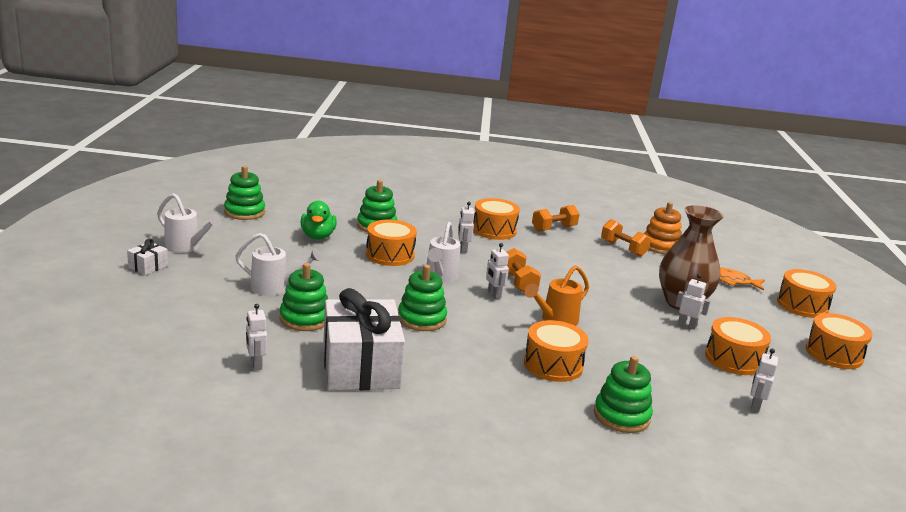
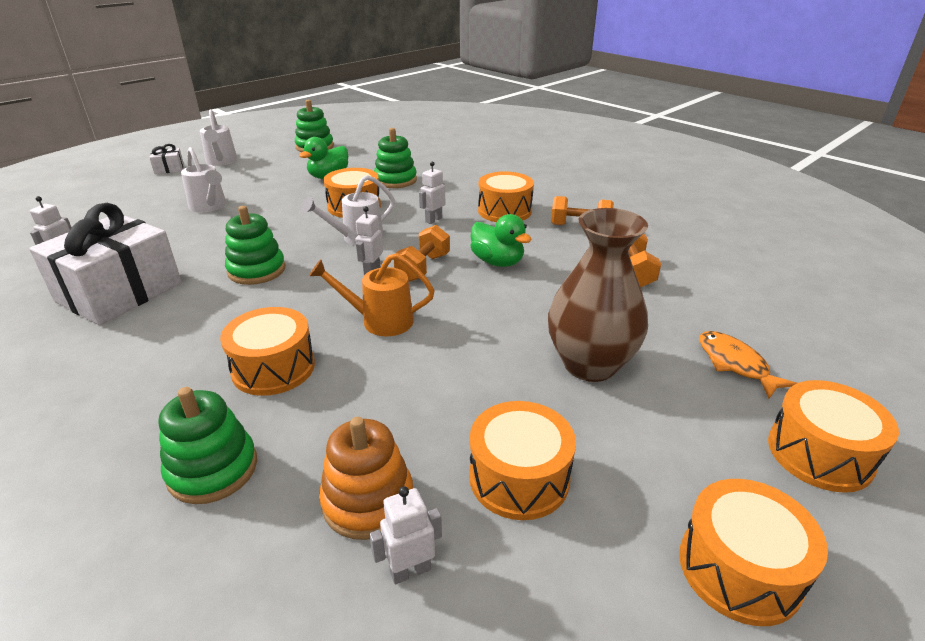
camera: 45 degrees right, 10 degrees up
green stacking toy [279,263,328,331] -> none
orange stacking toy [644,202,682,255] -> orange stacking toy moved to [319,417,413,540]
white robot [675,274,711,330] -> none
none -> green duck [470,214,532,267]

